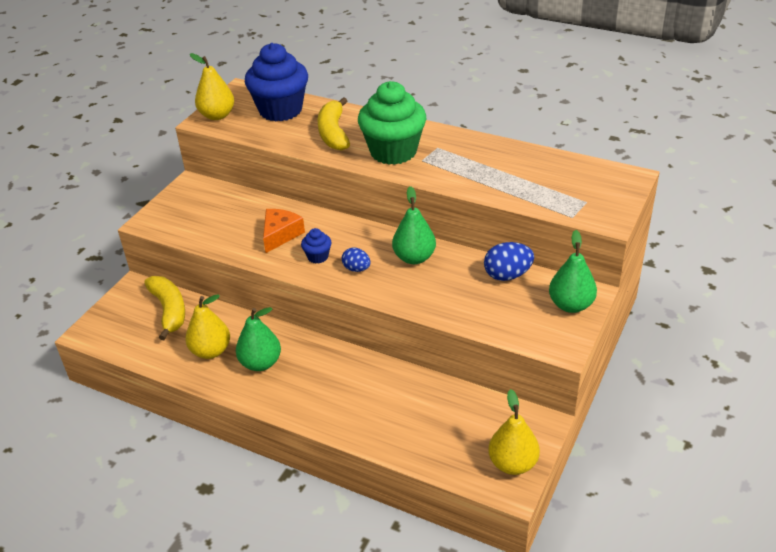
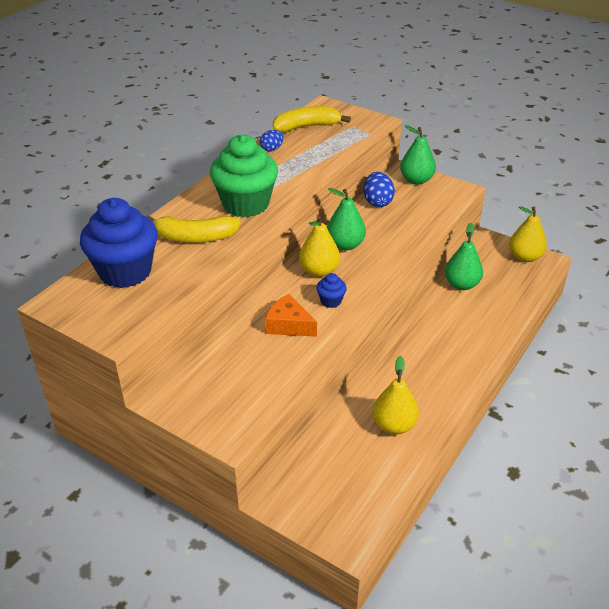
camera: 85 degrees left, 0 degrees up
yellow banana [144,276,185,340] -> yellow banana moved to [273,106,351,133]
yellow pear [190,53,234,120] -> yellow pear moved to [299,216,340,277]
green pear [236,307,281,371] -> green pear moved to [445,223,483,290]
blue egg [342,247,371,272] -> blue egg moved to [260,130,283,152]

